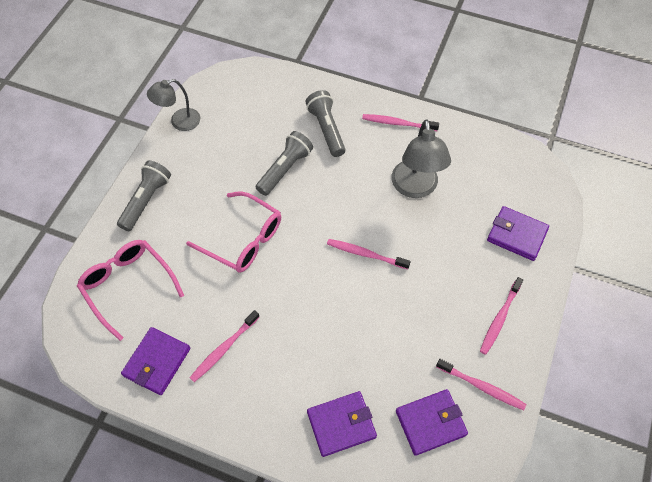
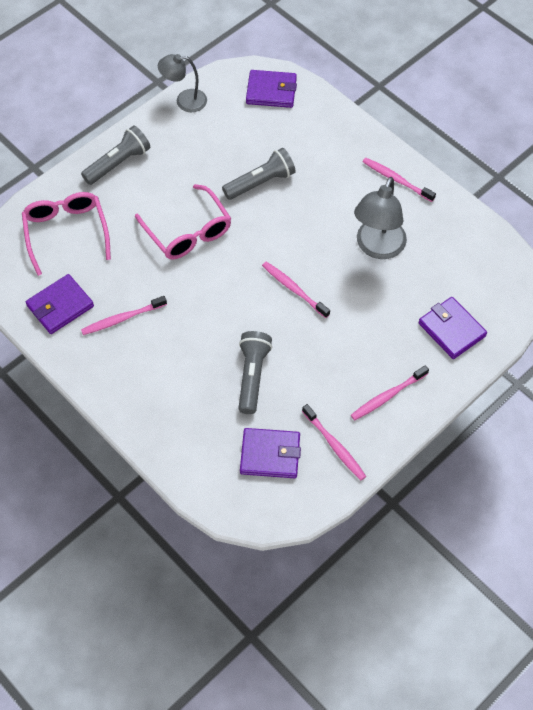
camera: 25 degrees right, 0 degrees up
grey flashlight [305,90,345,157] -> grey flashlight moved to [238,331,272,414]
purple wallet [307,391,377,457] -> purple wallet moved to [246,70,297,108]

